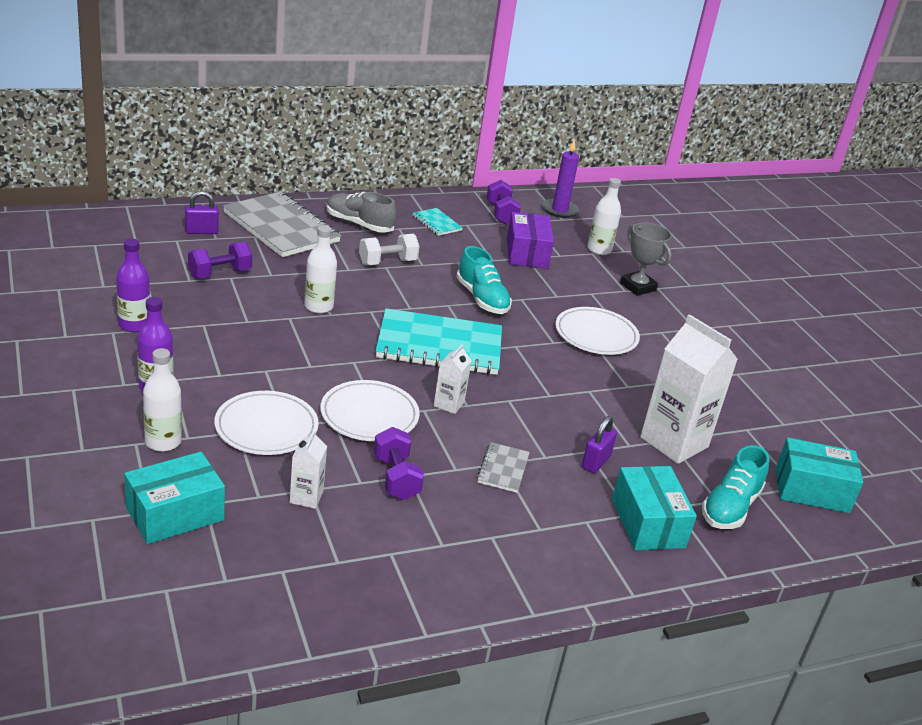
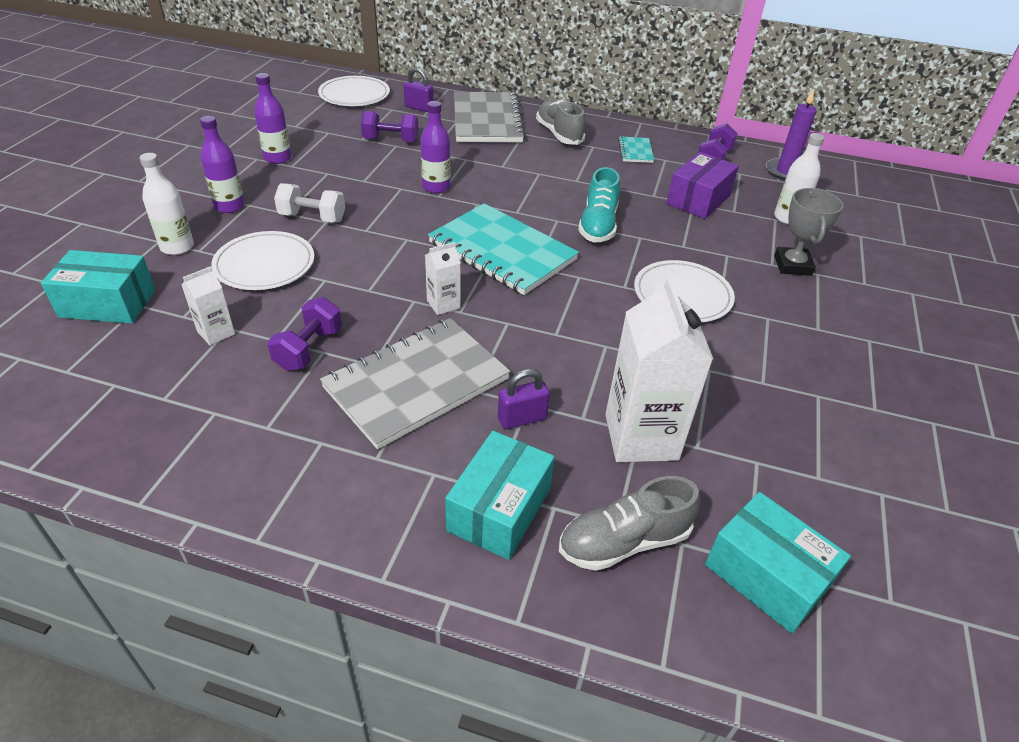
camera: 40 degrees right, 10 degrees up
white bottle [304,225,337,314] -> purple bottle [420,101,451,193]
white plate [320,380,420,441] -> white plate moved to [318,76,390,106]
white dumbbell [359,234,420,265] -> white dumbbell moved to [274,183,345,223]
grey notebook [477,442,530,493] -> grey notebook [320,318,510,449], size x2.21
turquoise shoe [702,445,769,529] -> grey shoe [559,476,700,571]

